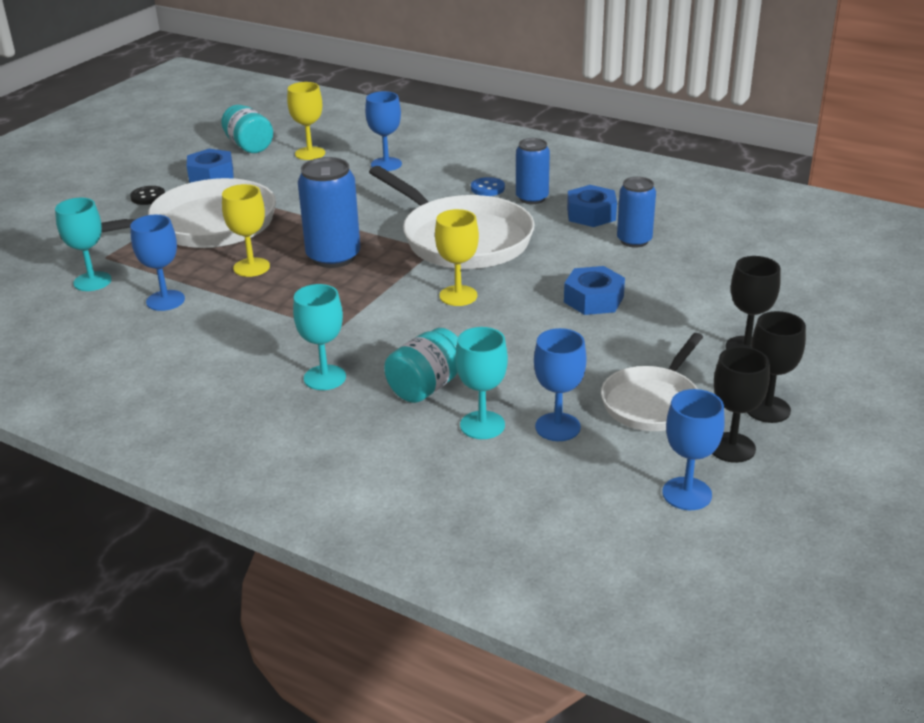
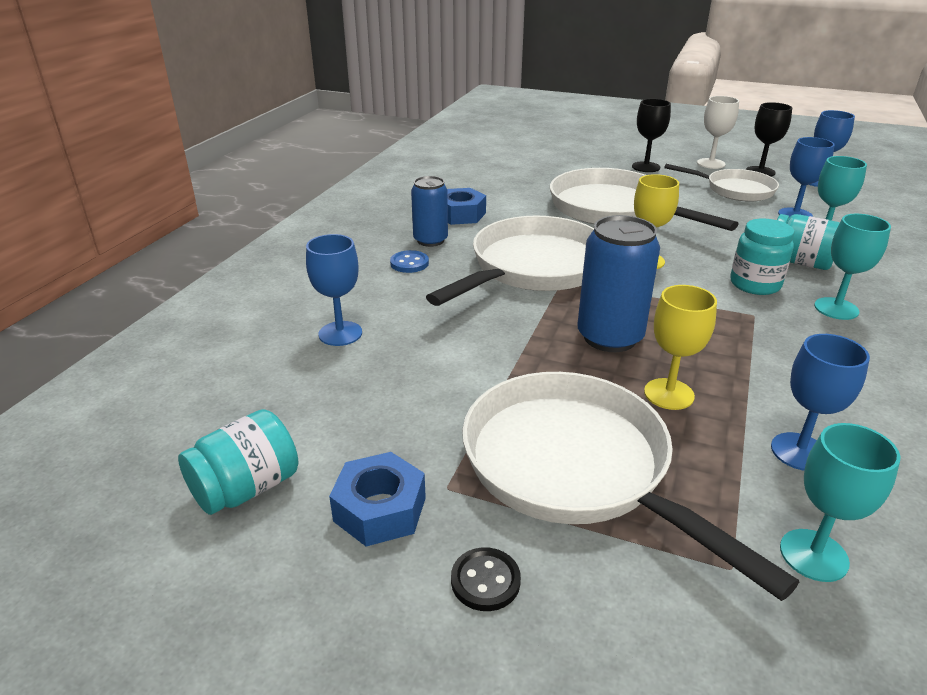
camera: 100 degrees left, 0 degrees up
yellow goblet [287,82,325,160] -> none
blue nut [564,266,625,315] -> white pan [550,168,739,231]
blue can [617,177,656,248] -> none
black goblet [747,311,806,423] -> white goblet [697,96,739,169]
none -> turquoise jar [730,219,794,295]

